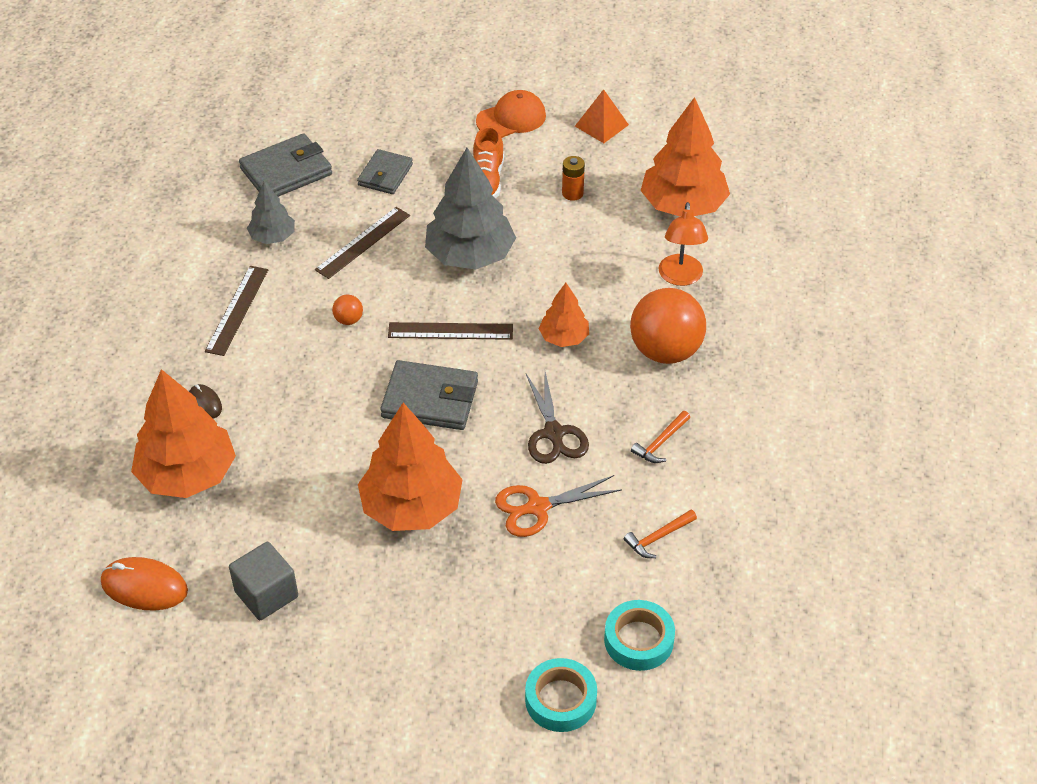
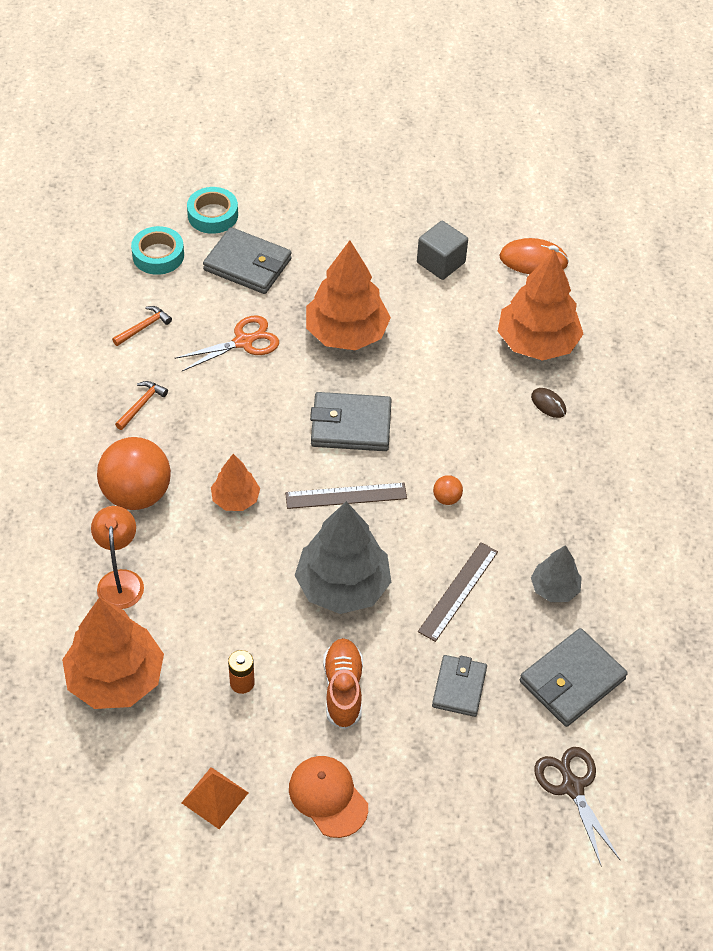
camera: 170 degrees right, 5 degrees up
brown ruler [205,266,268,356] -> none
orange cap [476,90,546,138] -> orange cap turned 90 degrees clockwise [289,756,368,838]
brown scissors [526,372,589,464] -> brown scissors moved to [534,747,620,865]
none -> grey wallet [203,227,292,294]

